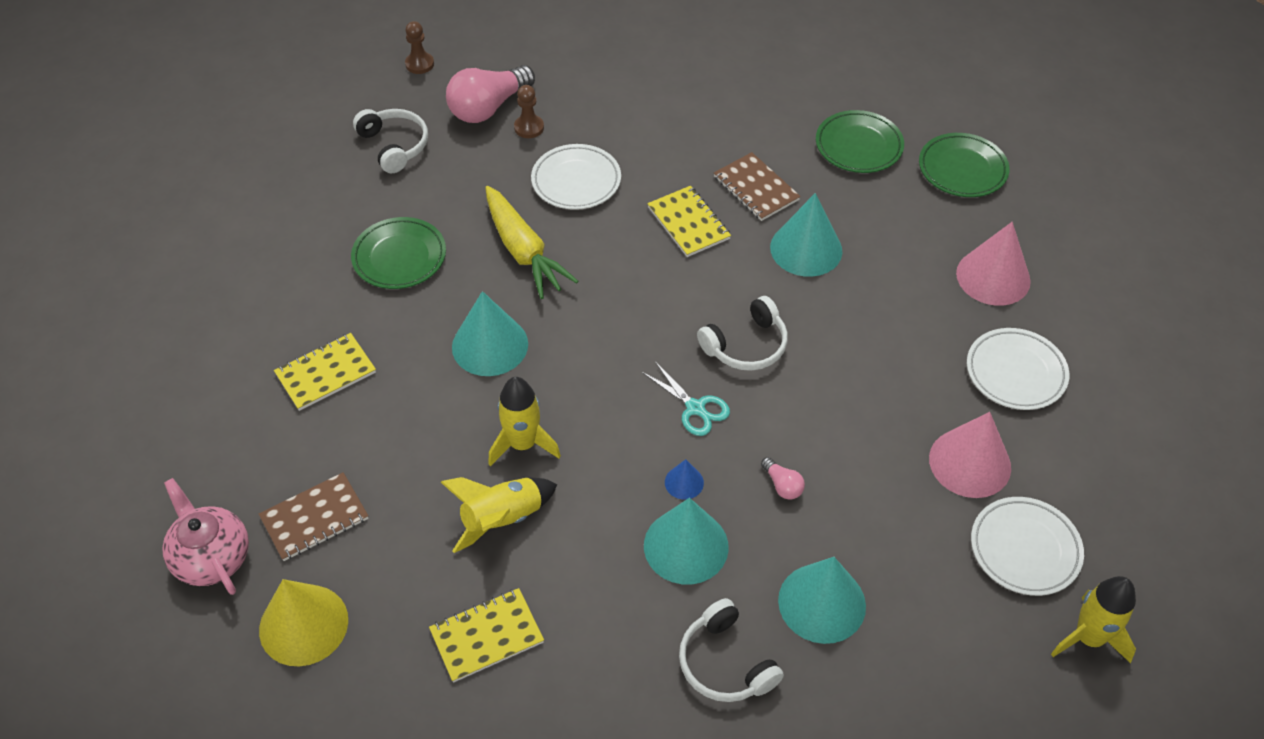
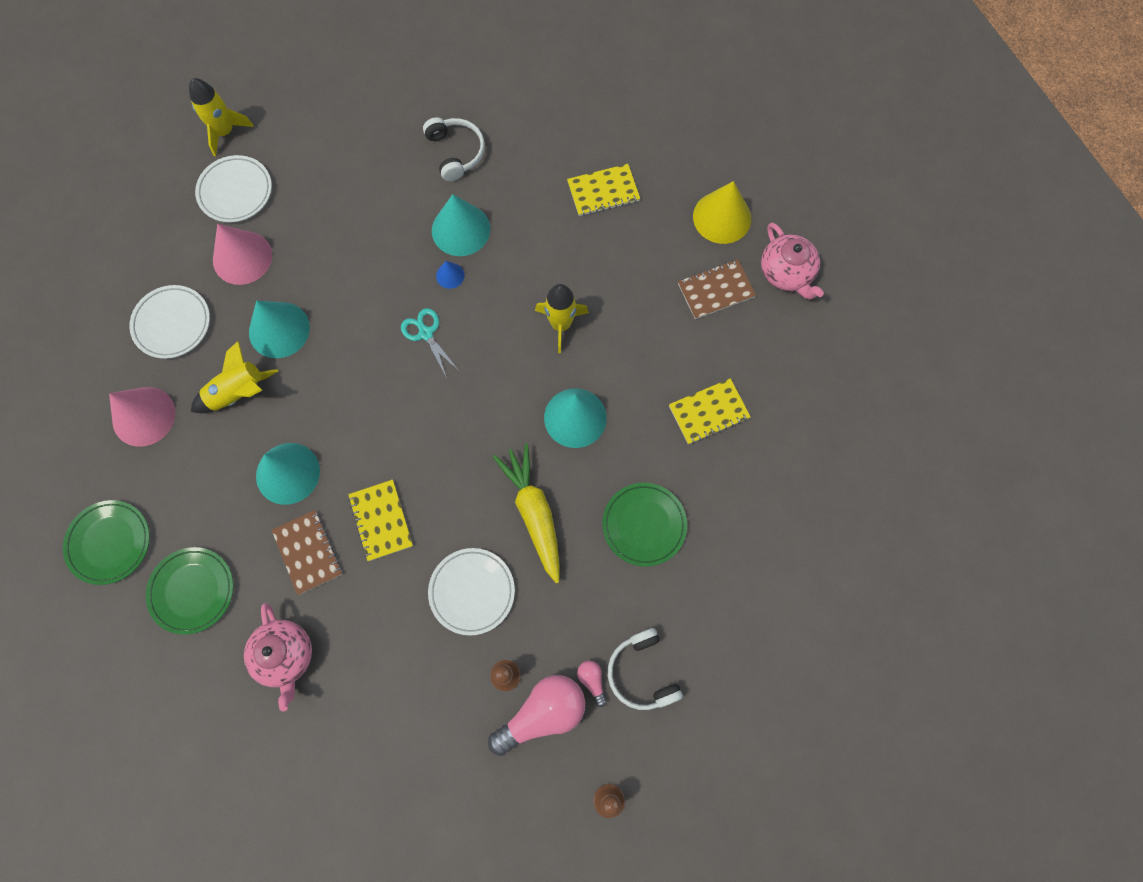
camera: 170 degrees left, 20 degrees up
yellow rocket [441,477,557,553] -> yellow rocket moved to [191,340,278,413]
white headphones [697,296,788,371] -> none
pink light bulb [761,457,805,499] -> pink light bulb moved to [577,661,607,707]
turquoise cone [778,557,866,644] -> turquoise cone moved to [249,301,310,358]
none -> pink teapot [244,603,312,711]

